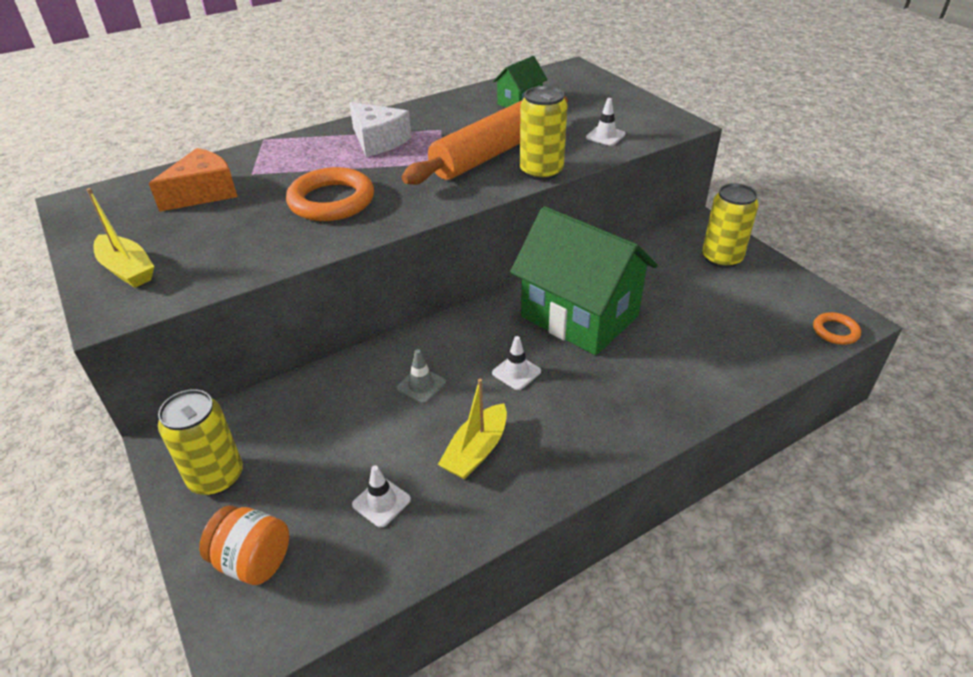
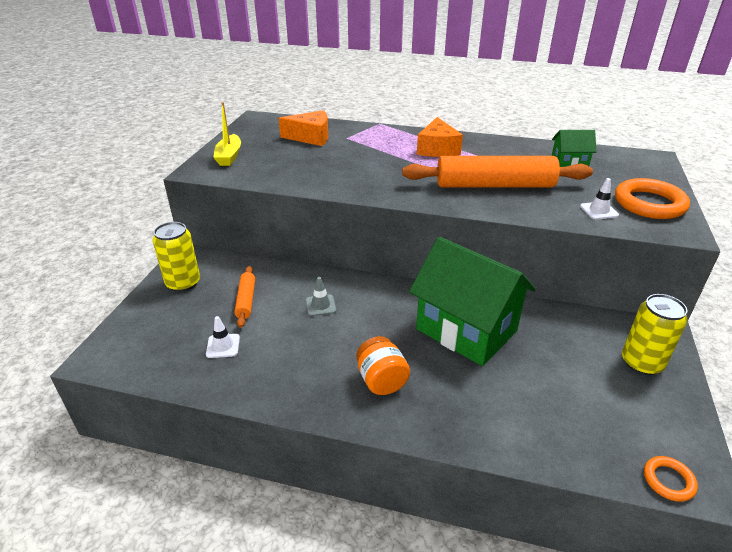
camera: 45 degrees right, 5 degrees down
orange jar [199,505,289,585] -> orange jar moved to [356,336,410,395]
orange ring [286,167,374,221] -> orange ring moved to [615,178,690,219]
white cheese [349,102,411,157] -> orange cheese [417,117,463,157]
yellow boat [438,378,507,479] -> none
white traffic cone [492,336,541,390] -> none
green house [510,206,658,355] -> green house turned 45 degrees counterclockwise [409,237,535,366]
yellow can [520,86,567,180] -> none
none -> orange rolling pin [234,266,255,328]

